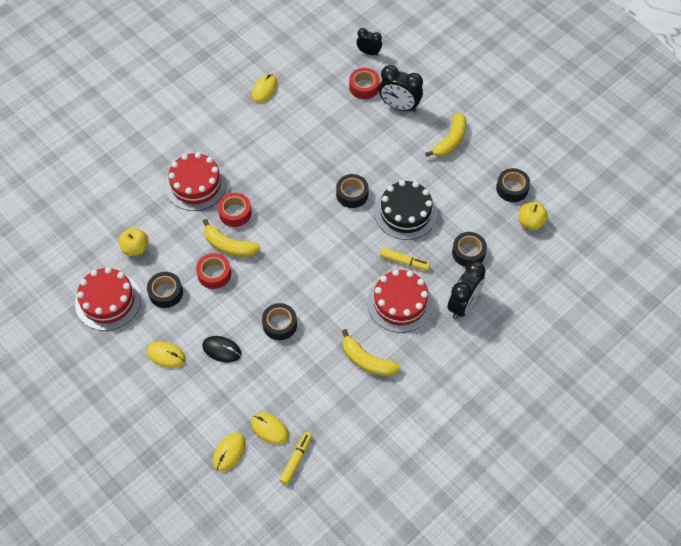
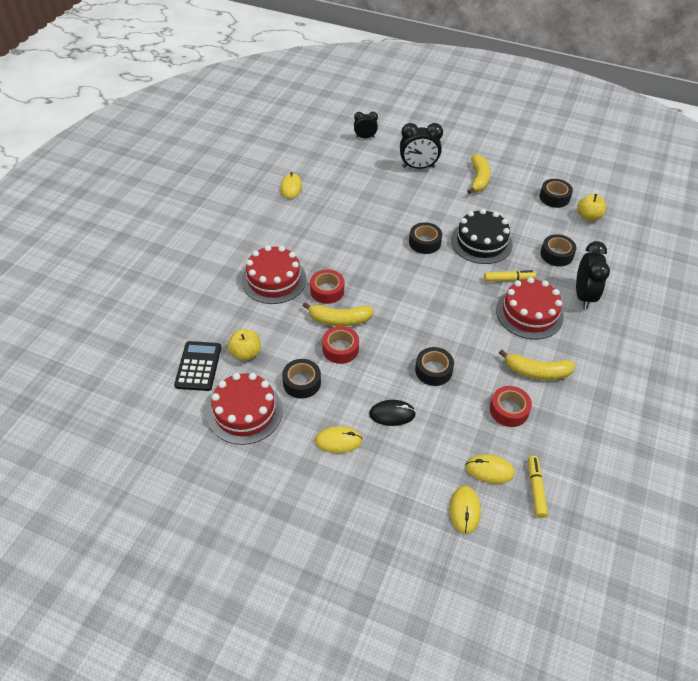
camera: 25 degrees left, 10 degrees down
red tape [349,68,380,99] -> red tape moved to [490,386,532,427]
none -> black calculator [174,341,221,391]

